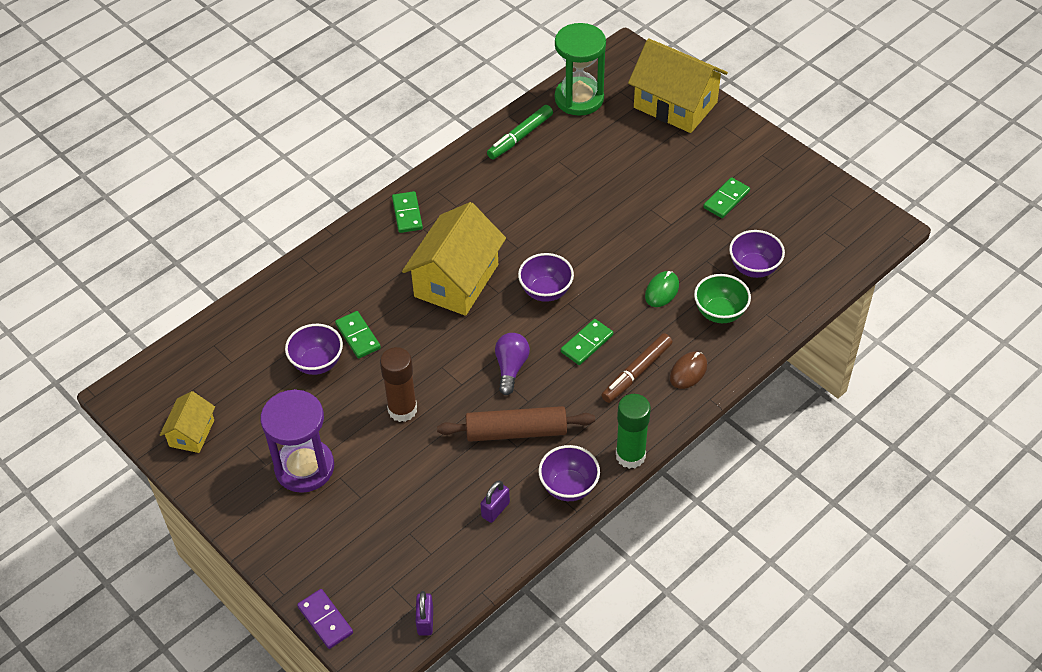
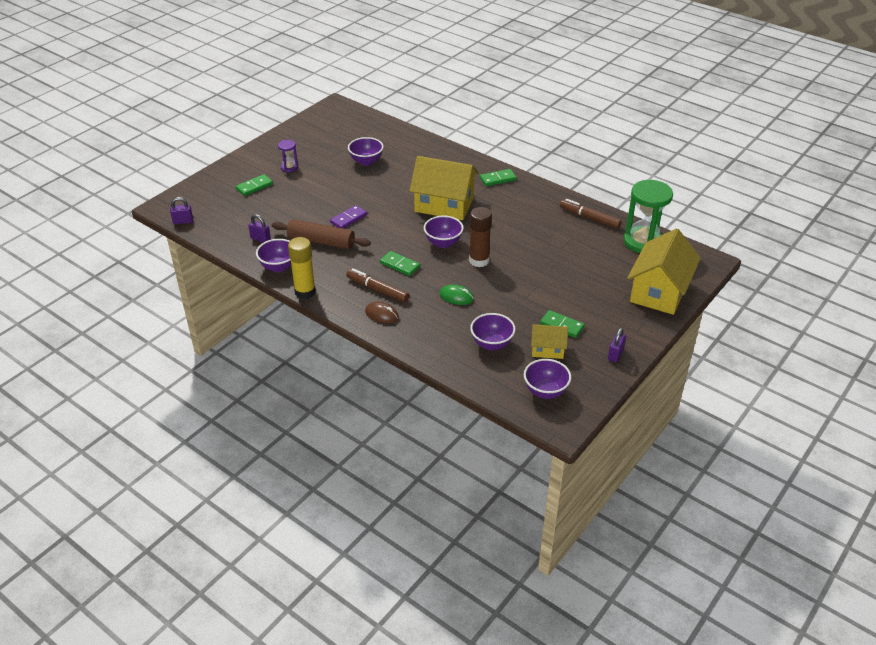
camera: 80 degrees right, 10 degrees down
yellow house [160,391,215,453] -> yellow house moved to [531,324,568,359]
purple hourglass [261,389,334,493] -> purple hourglass [278,140,298,172], size x0.49
purple domino [297,589,353,649] -> purple domino moved to [330,205,367,229]
green domino [335,311,381,358] -> green domino moved to [236,174,273,196]
brown glue stick [380,347,417,422] -> brown glue stick moved to [469,207,492,267]
brown rolling pin [437,406,595,442] -> brown rolling pin turned 60 degrees counterclockwise [272,219,371,249]
green marker [487,105,553,159] -> brown marker [560,199,622,229]
purple light bulb [495,333,530,395] -> none
green glue stick [616,394,651,469] -> yellow glue stick [288,237,316,299]
green bowl [694,274,751,323] -> none
none -> purple bowl [524,359,571,399]
none -> purple padlock [608,328,626,363]

